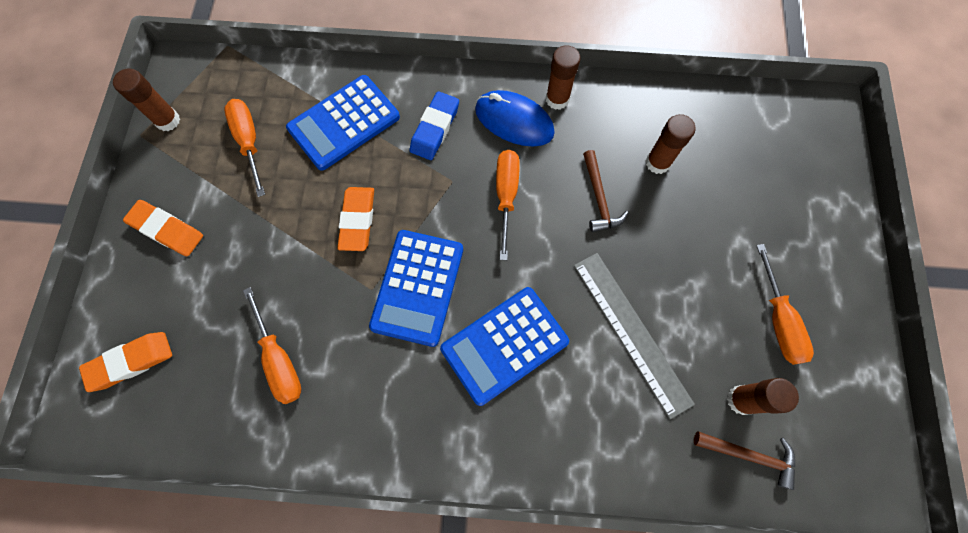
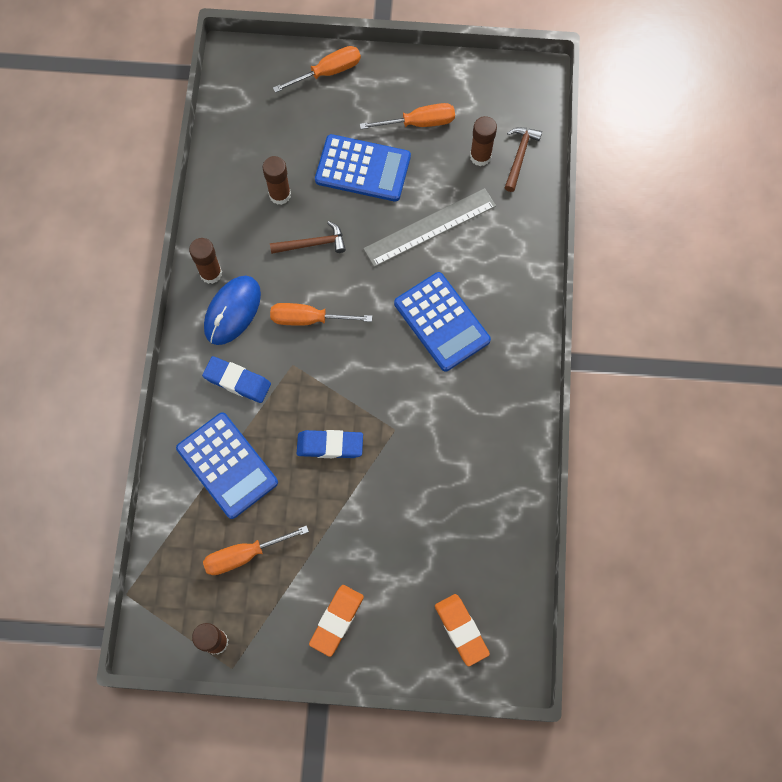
camera: 90 degrees left, 0 degrees up
orange screwdriver [243,287,301,404] -> orange screwdriver moved to [273,46,361,93]
orange eraser [337,187,374,251] -> blue eraser [297,430,363,458]
blue calculator [369,230,463,347] -> blue calculator moved to [315,134,411,202]

